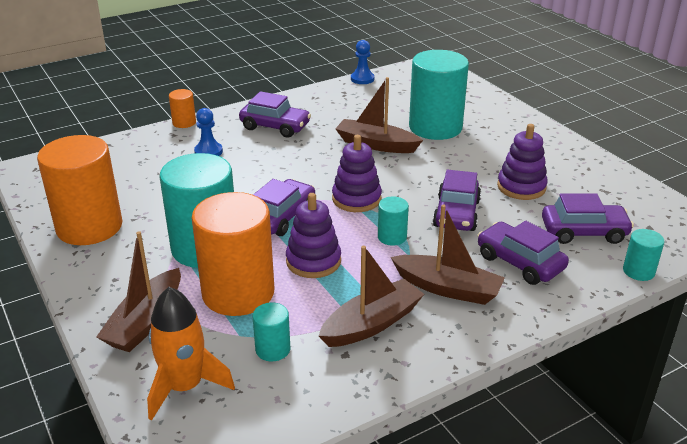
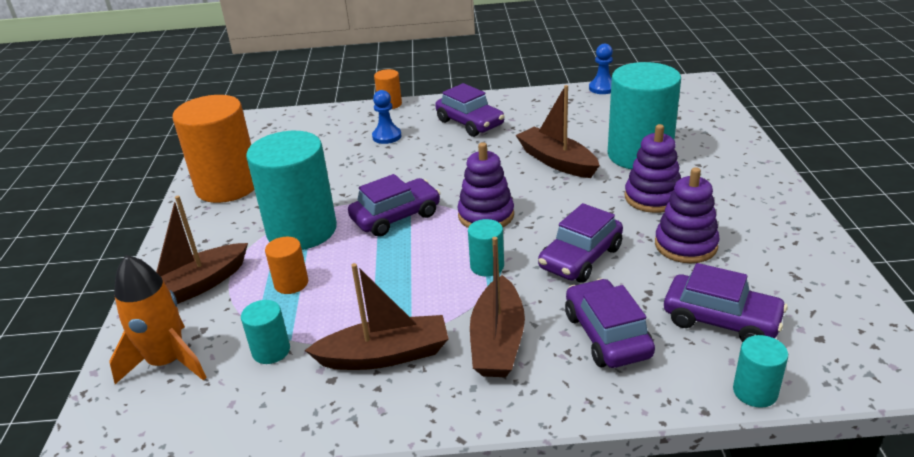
camera: 30 degrees right, 0 degrees up
orange cylinder [192,192,274,316] -> orange cylinder [265,237,308,294], size x0.44
purple stacking toy [286,193,341,278] -> purple stacking toy moved to [625,124,681,213]
brown boat [391,205,505,305] -> brown boat turned 45 degrees clockwise [470,237,525,377]

